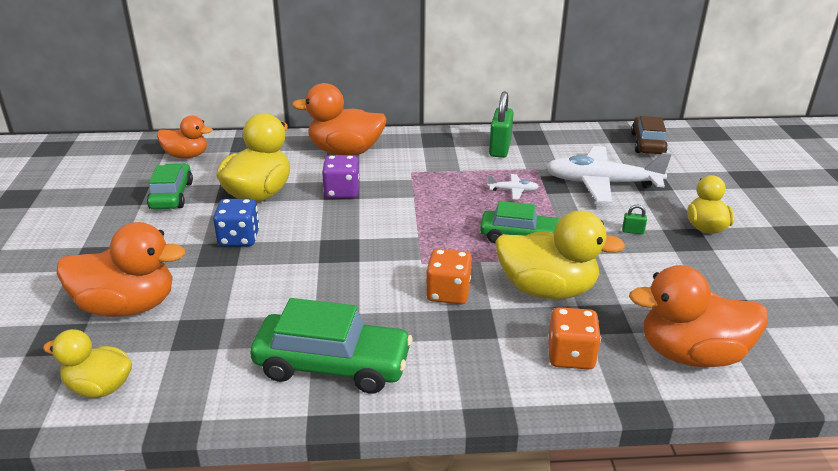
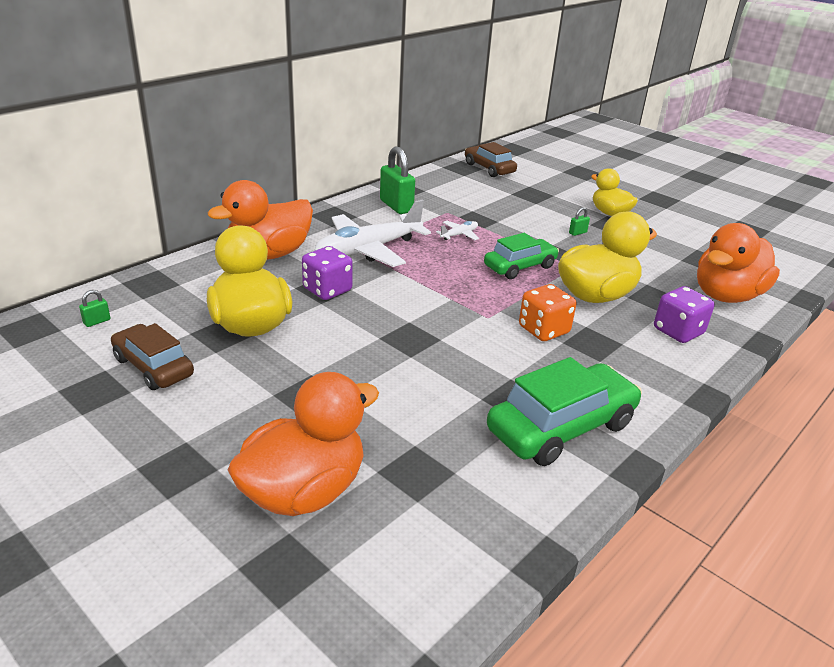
camera: 45 degrees left, 0 degrees up
yellow duck [43,329,132,397] -> none
green car [147,164,193,209] -> brown car [111,323,194,390]
orange duck [157,115,213,159] -> green padlock [79,290,111,327]
blue dice [213,199,260,246] -> none
white plane [546,146,672,203] -> white plane moved to [314,200,431,267]
orange dice [548,307,601,370] -> purple dice [654,286,715,343]

